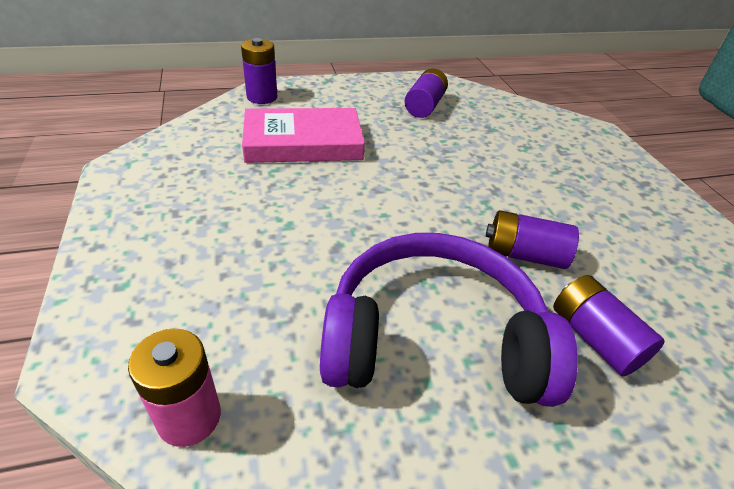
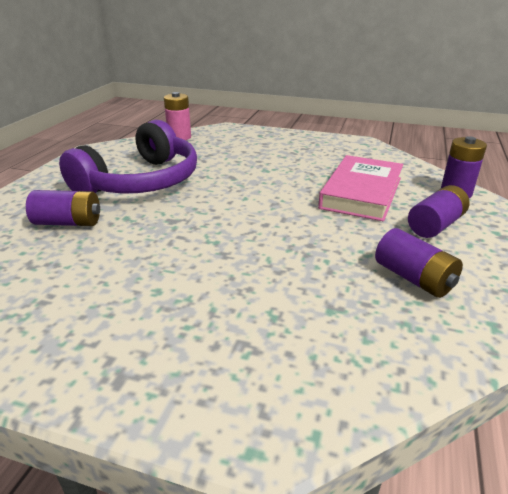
camera: 125 degrees right, 10 degrees down
purple battery [486,210,579,269] -> purple battery moved to [408,185,469,238]

